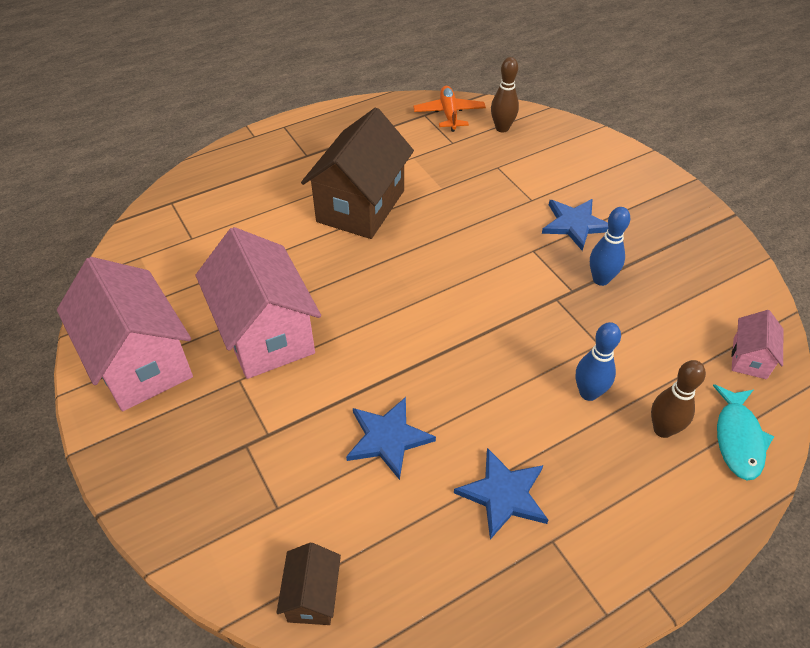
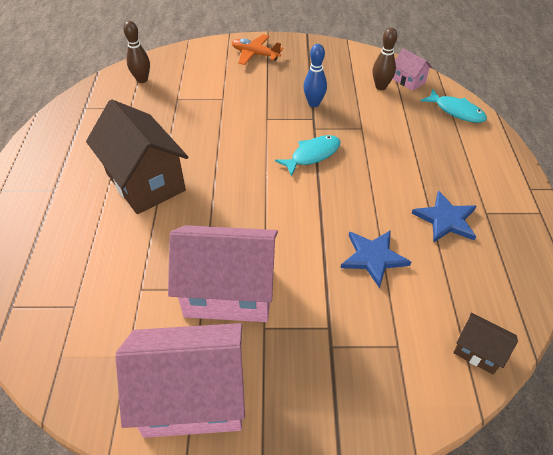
camera: 60 degrees left, 0 degrees up
orange plane [413,86,486,132] -> orange plane moved to [232,34,283,65]
blue star [542,199,608,251] -> none
blue bowling pin [576,322,621,401] -> none
brown bowling pin [651,360,706,438] -> brown bowling pin moved to [373,27,398,90]
none -> turquoise fish [275,135,341,176]

